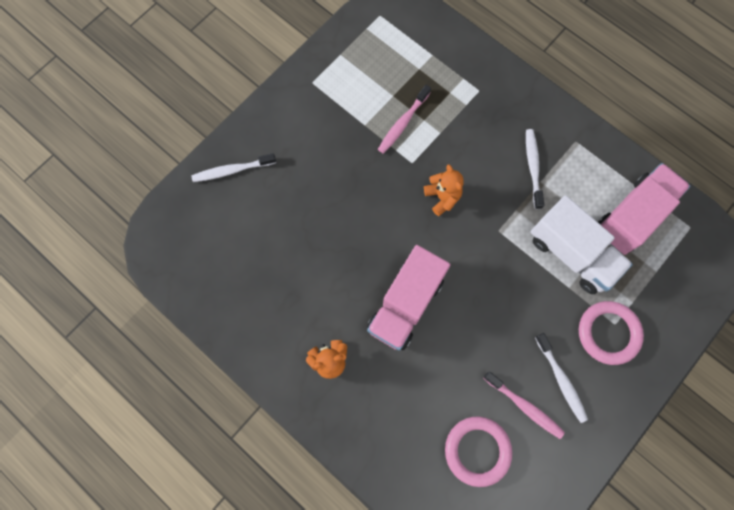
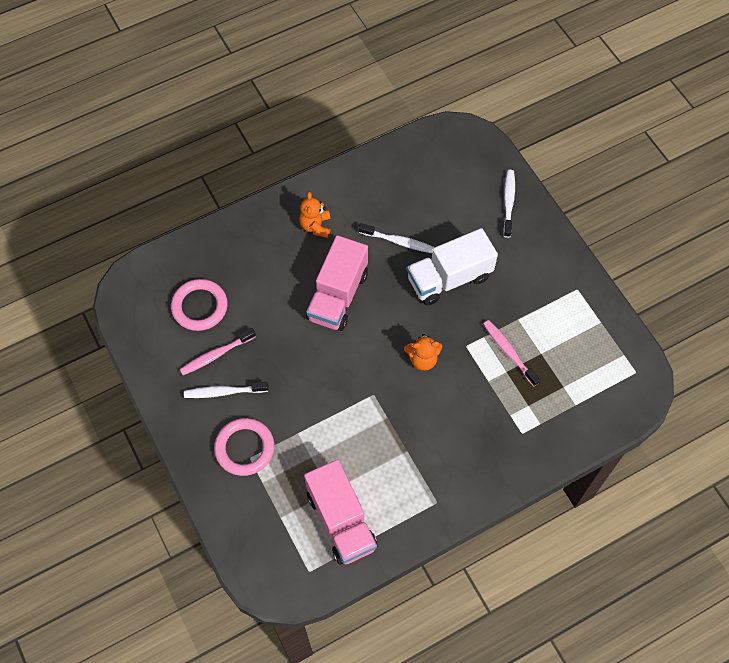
camera: 110 degrees right, 10 degrees down
pink truck [367,245,450,351] -> pink truck turned 120 degrees counterclockwise [306,235,368,331]
white toothbrush [526,129,544,209] -> white toothbrush moved to [359,223,435,253]
white truck [531,195,633,294] -> white truck moved to [407,228,498,305]

